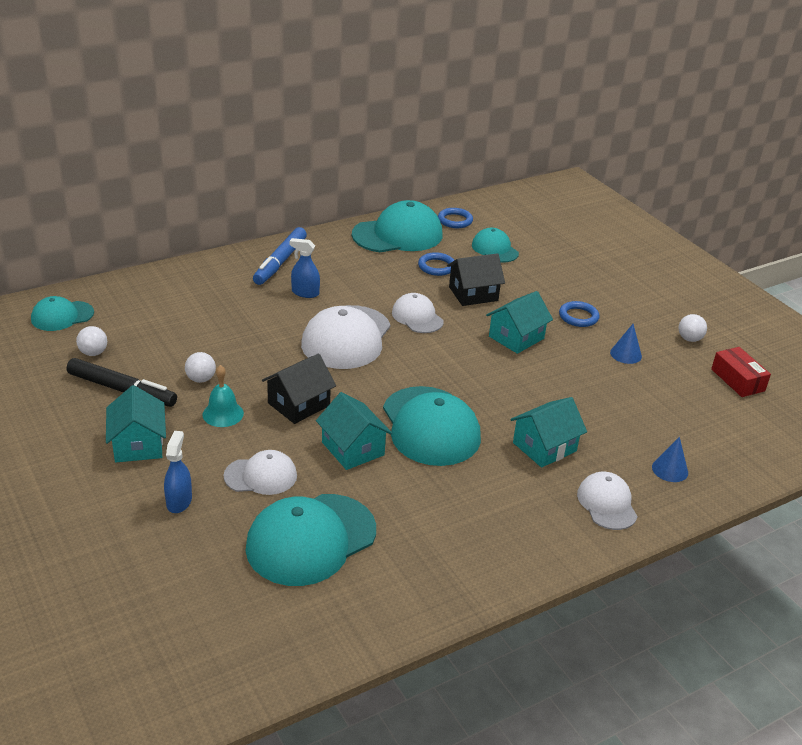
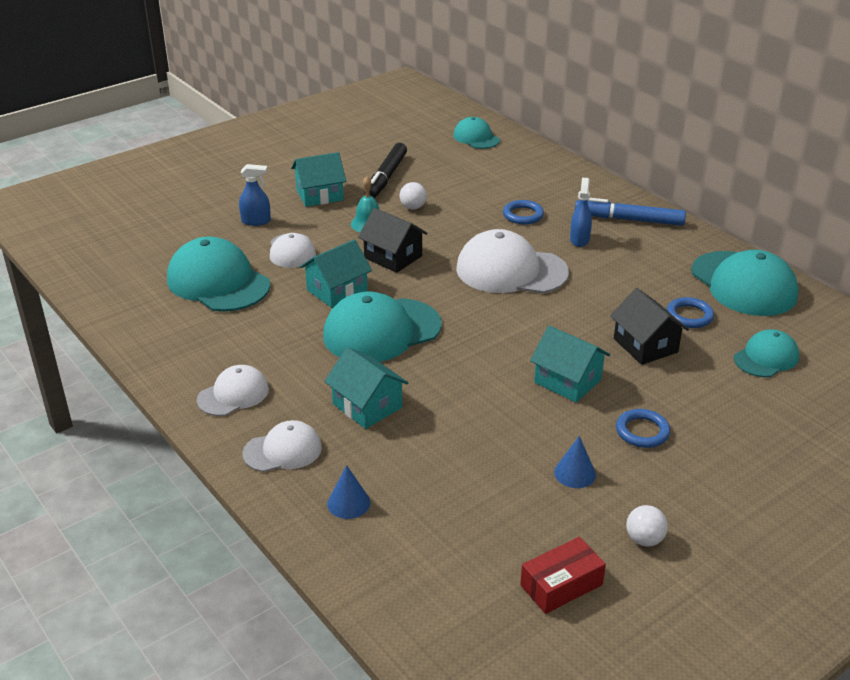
camera: 85 degrees right, 0 degrees up
white ball [76,326,107,356] -> none
white cap [392,293,444,333] -> white cap moved to [197,365,269,416]
blue ring [438,208,473,228] -> blue ring moved to [503,200,544,225]

